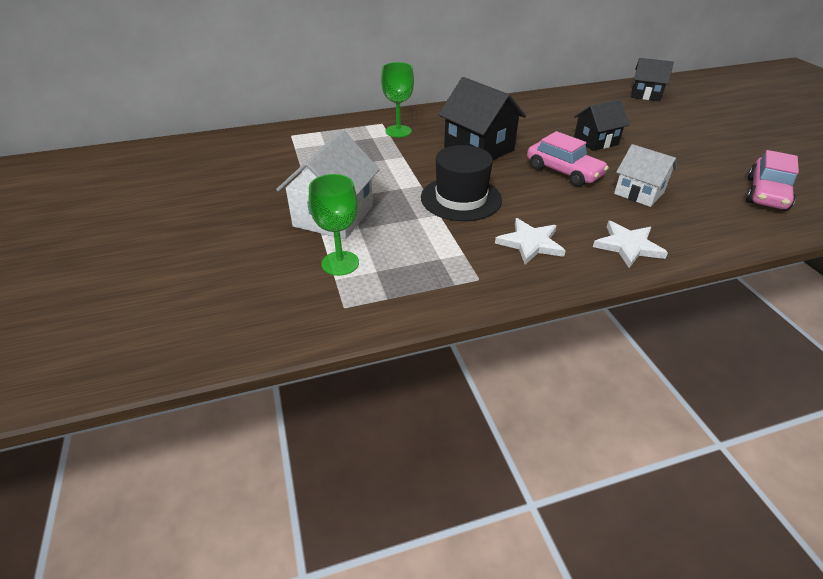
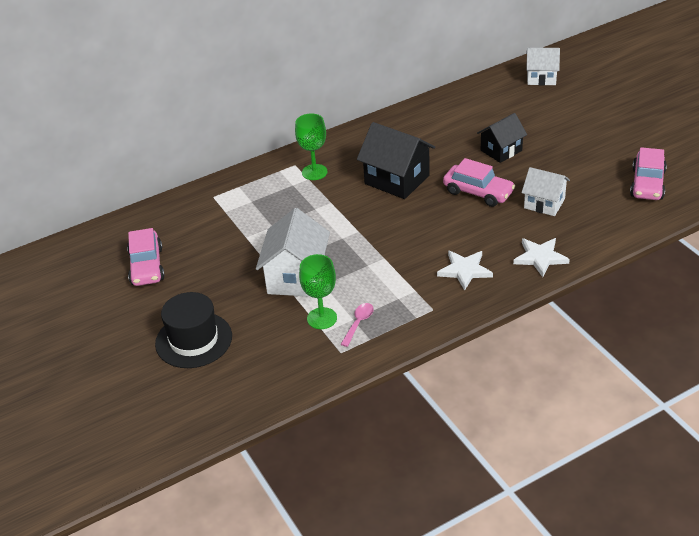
camera: 10 degrees left, 0 degrees up
black hat [421,145,502,221] -> black hat moved to [155,292,232,368]
black house [631,58,674,101] -> white house [526,48,560,86]
none -> pink car [127,228,165,286]
none -> pink spoon [341,303,374,347]

